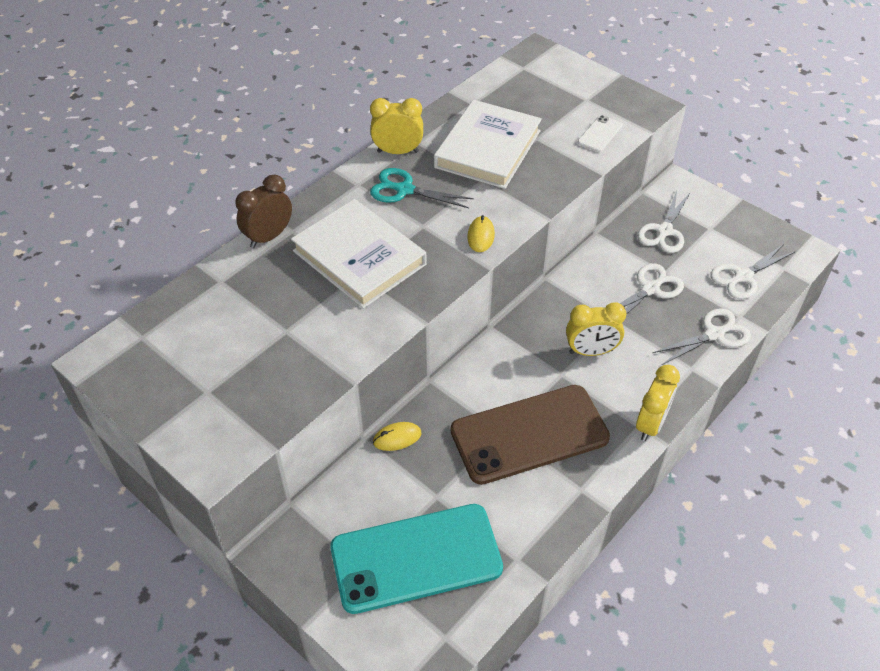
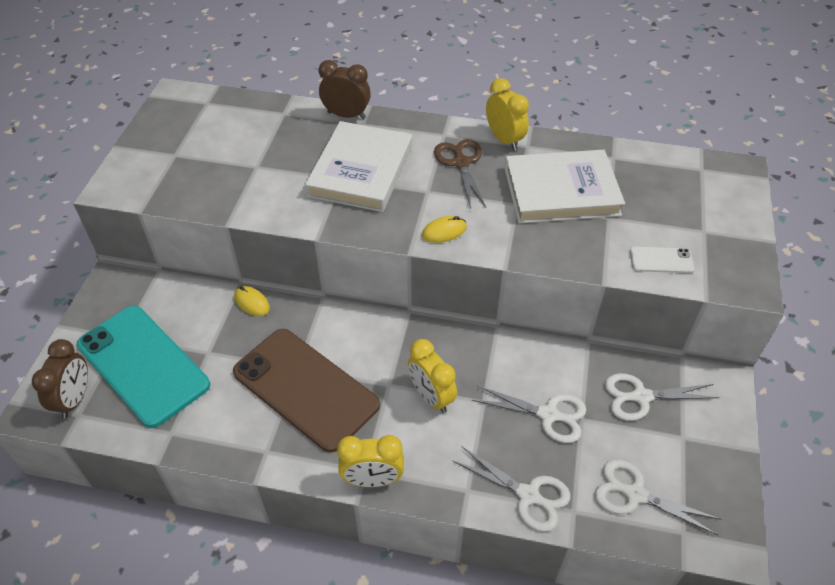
camera: 60 degrees right, 0 degrees up
turquoise scissors [370,168,474,208] -> brown scissors [434,139,486,209]
none -> brown clock [32,339,88,419]

